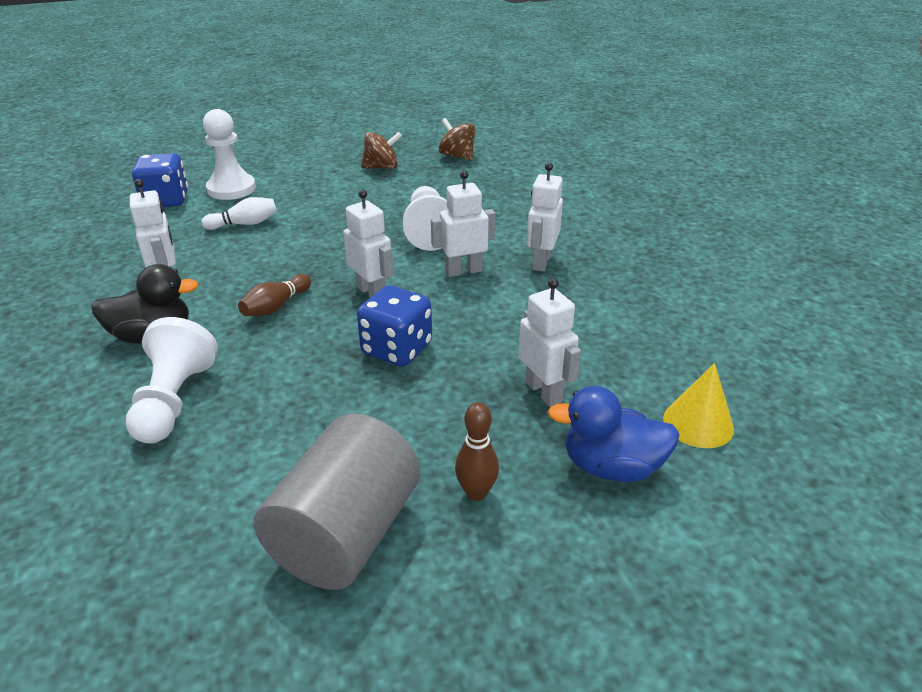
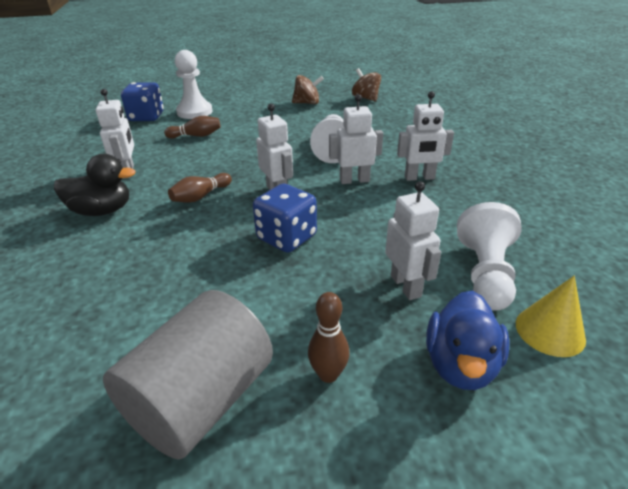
camera: 10 degrees right, 0 degrees up
white pawn [126,317,218,444] -> white pawn moved to [457,202,522,310]
white bowling pin [202,197,277,230] -> brown bowling pin [164,116,221,138]
white robot [527,162,563,271] -> white robot turned 120 degrees counterclockwise [397,91,454,181]
blue duck [548,386,680,482] -> blue duck turned 90 degrees counterclockwise [426,291,510,390]

